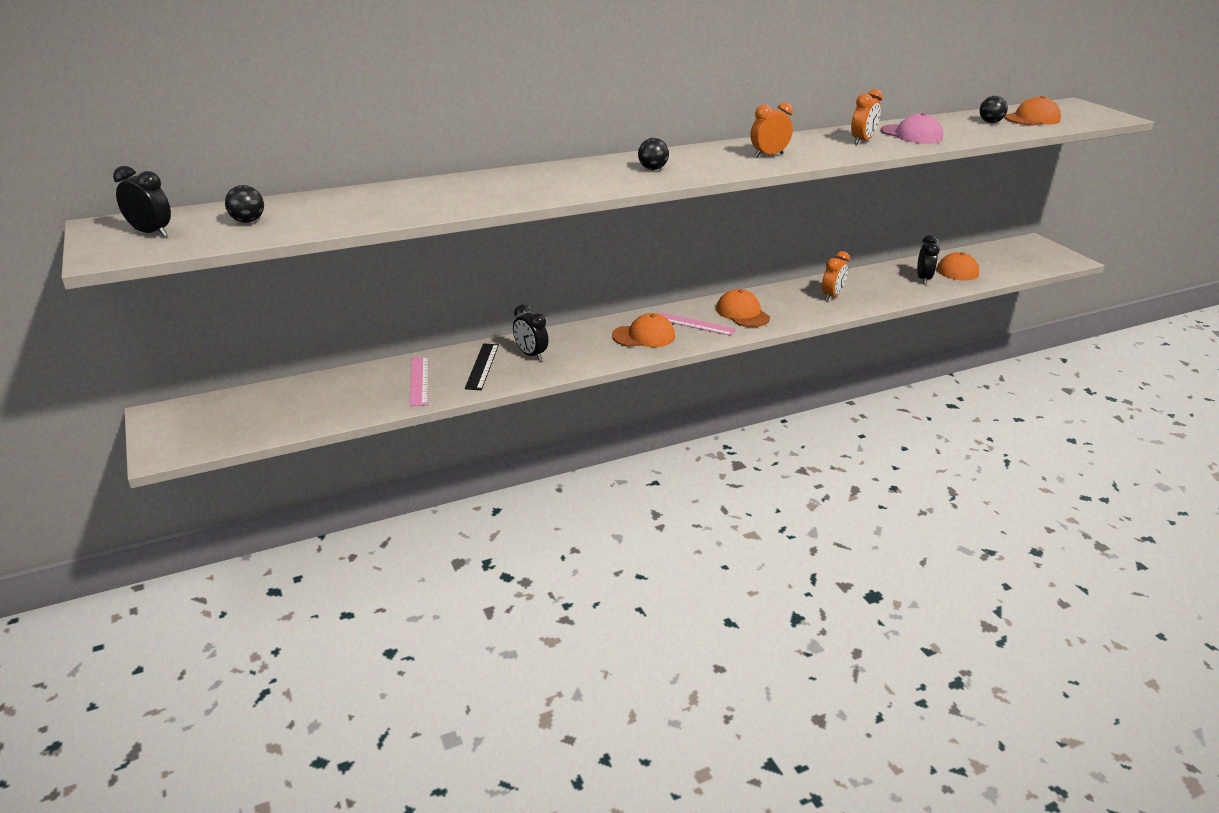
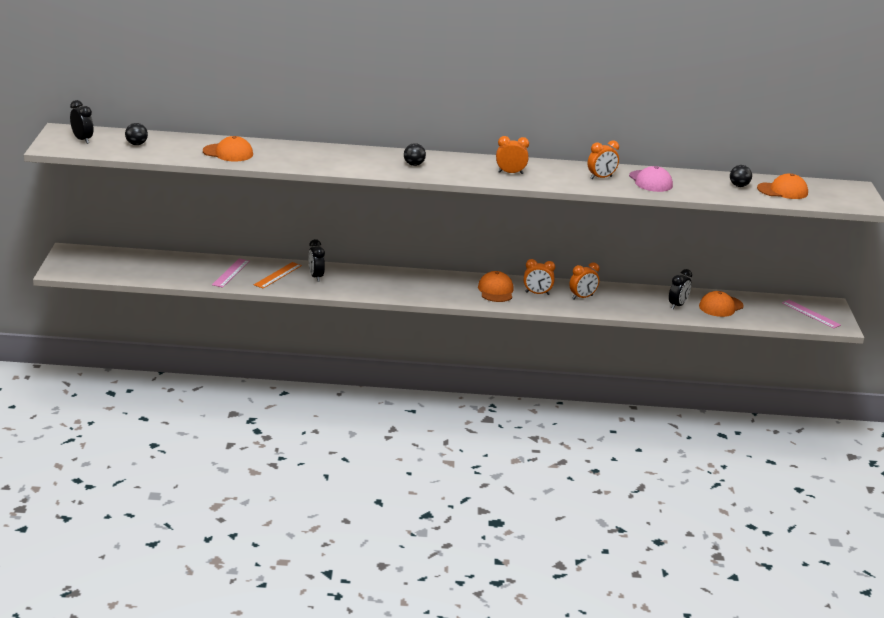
camera: 25 degrees right, 5 degrees down
black ruler [465,343,499,390] -> orange ruler [254,262,302,289]
orange cap [612,313,675,347] -> orange cap moved to [203,136,253,161]
pink ruler [658,312,736,336] -> pink ruler moved to [782,300,841,328]
none -> orange clock [524,259,555,295]

